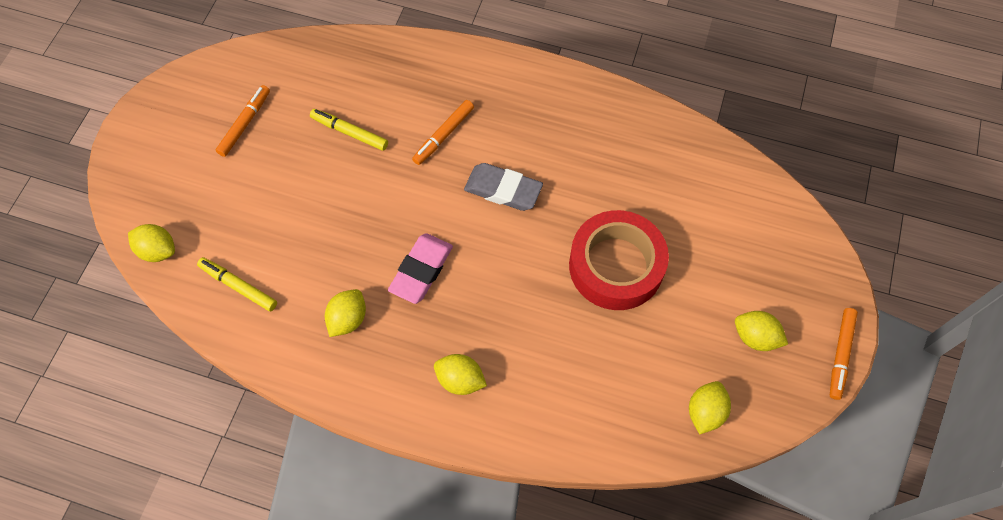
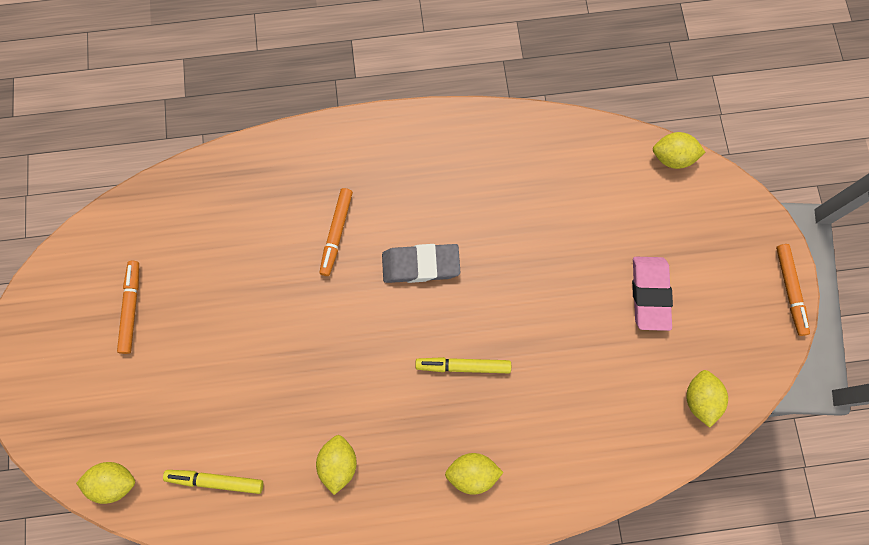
camera: 25 degrees left, 10 degrees up
yellow marker [310,109,388,151] -> yellow marker moved to [415,357,511,373]
pink eraser [388,233,453,304] -> pink eraser moved to [632,257,673,331]
red tape [569,210,669,310] -> none
yellow lemon [735,311,788,351] -> yellow lemon moved to [653,132,705,169]

